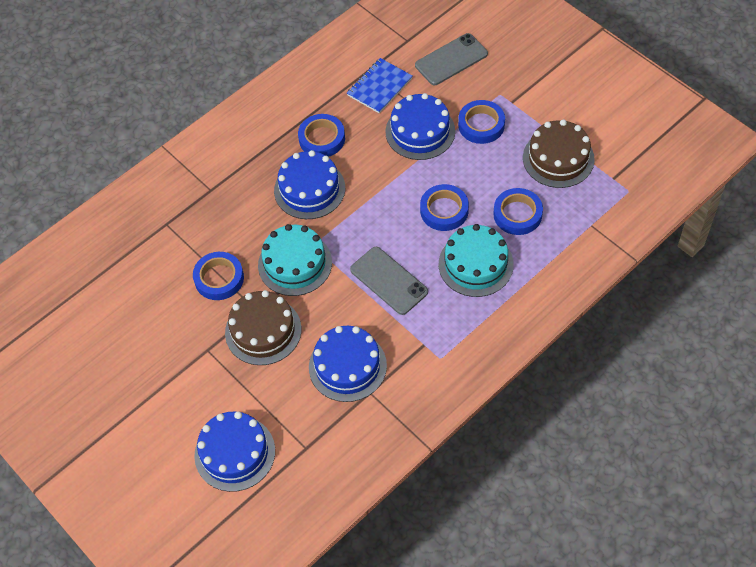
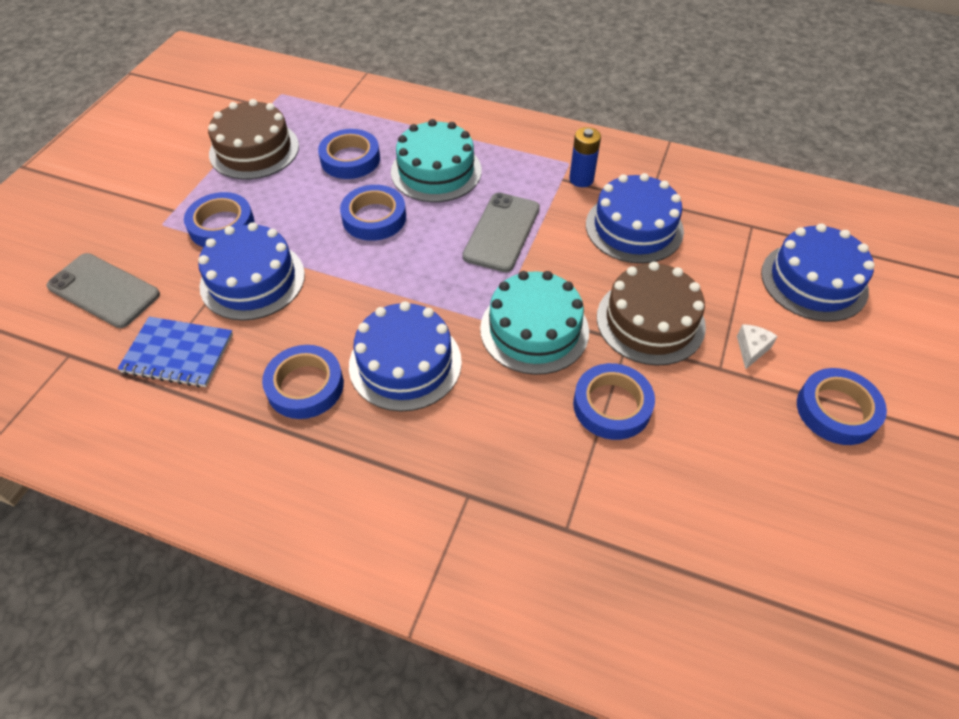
camera: 120 degrees left, 5 degrees down
none -> blue battery [569,127,601,187]
none -> white cheese [737,324,778,369]
none -> blue tape [797,368,887,445]

